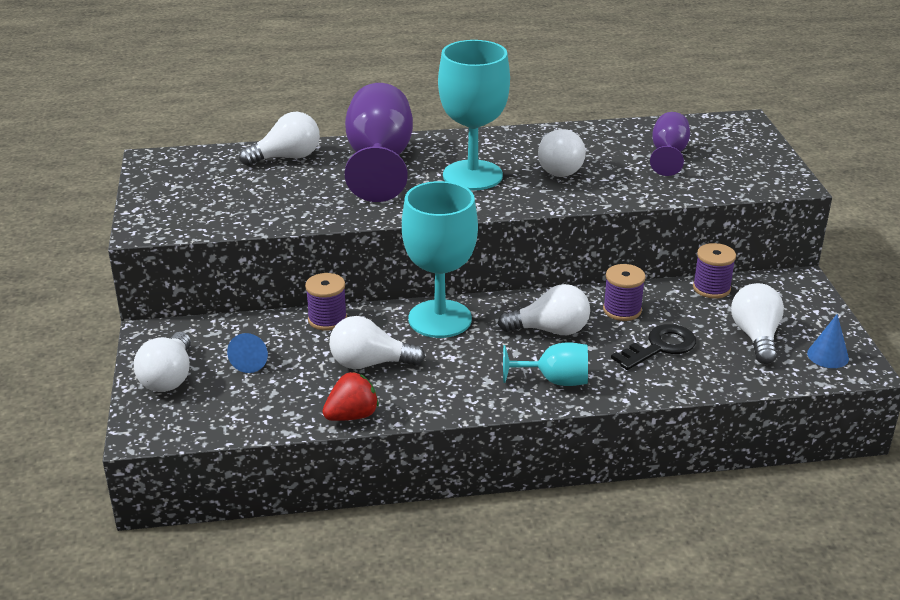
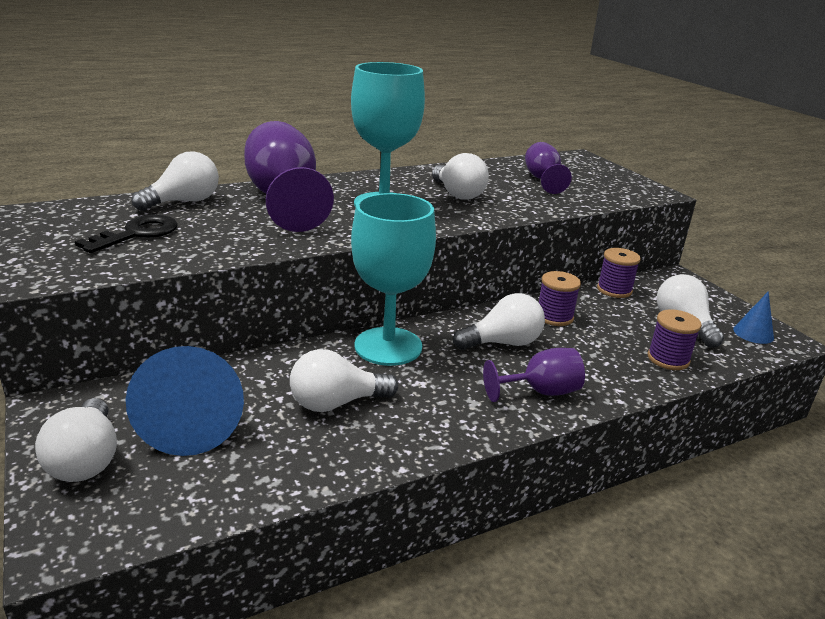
camera: 20 degrees left, 5 degrees down
blue cone [227,333,268,373] -> blue cone [126,346,244,456], size x2.09
purple spool [305,273,347,331] -> purple spool moved to [648,309,702,370]
red strawberry [322,372,379,421] -> none
turquoise goblet [503,342,588,386] -> purple goblet [483,348,585,402]
black key [611,324,696,370] -> black key moved to [75,215,178,253]

